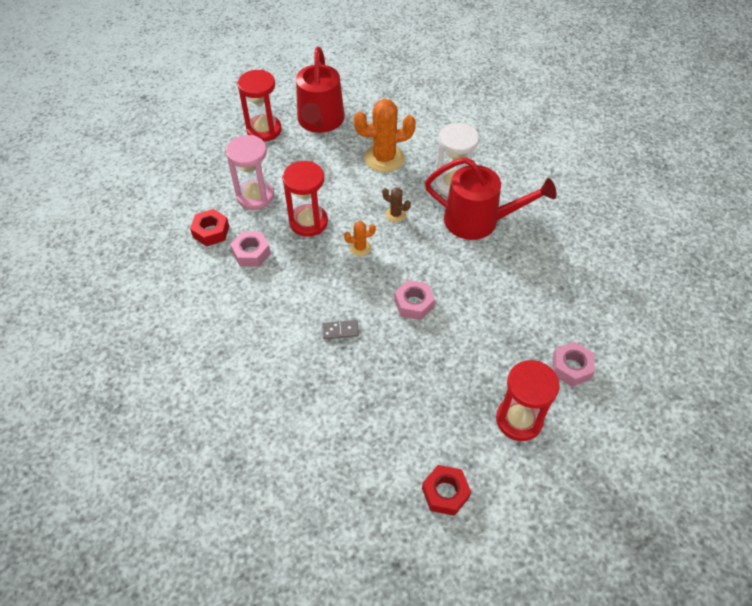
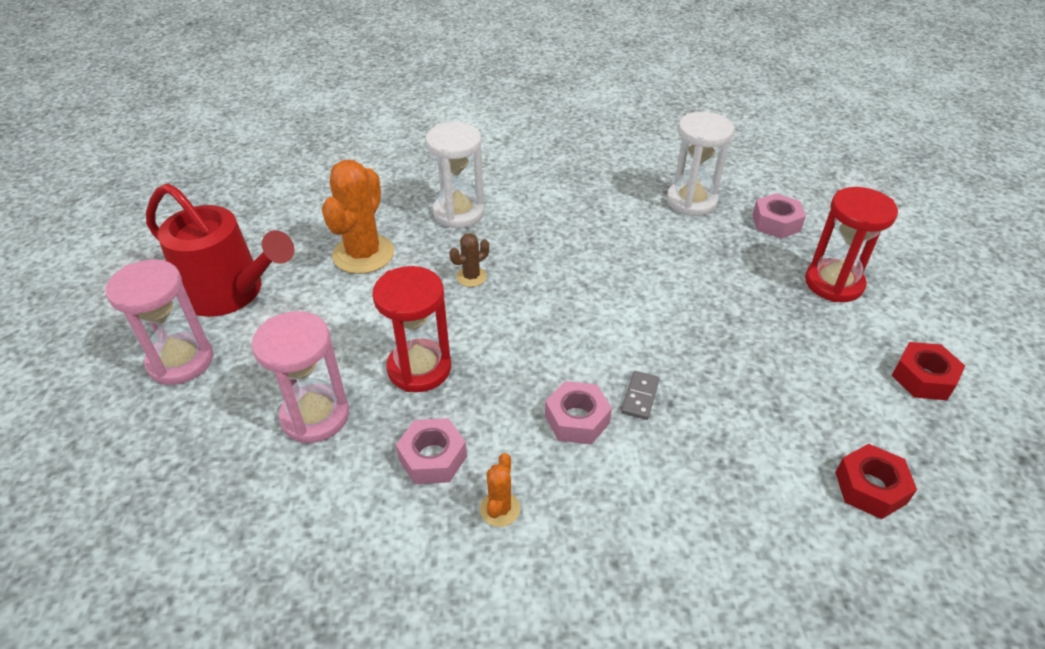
camera: 65 degrees left, 10 degrees down
red nut [190,209,229,246] -> red nut moved to [835,444,917,519]
red hourglass [237,70,281,142] -> pink hourglass [105,259,214,385]
orange cactus [344,221,376,256] -> orange cactus moved to [480,453,520,527]
pink nut [394,280,435,320] -> pink nut moved to [545,381,612,445]
red watering can [425,157,557,240] -> none
none -> white hourglass [667,112,734,216]

